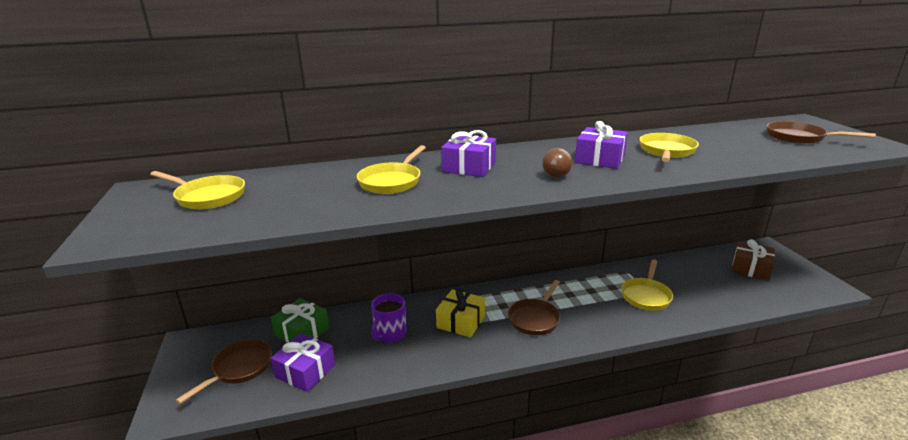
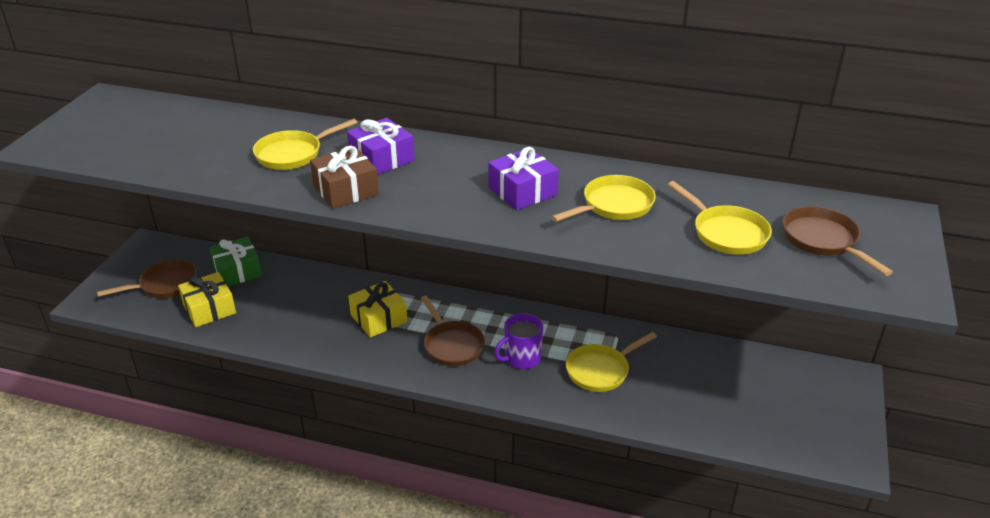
camera: 30 degrees right, 10 degrees up
yellow pan [150,171,245,209] -> yellow pan moved to [668,181,772,255]
purple gift [271,333,335,392] -> yellow gift [178,272,236,327]
purple mug [371,293,407,342] -> purple mug moved to [494,313,543,369]
brown pan [508,280,560,335] -> brown pan turned 90 degrees counterclockwise [420,296,485,366]
brown light bulb [542,148,572,178] -> none
brown gift [732,239,775,281] -> brown gift moved to [310,146,379,209]

